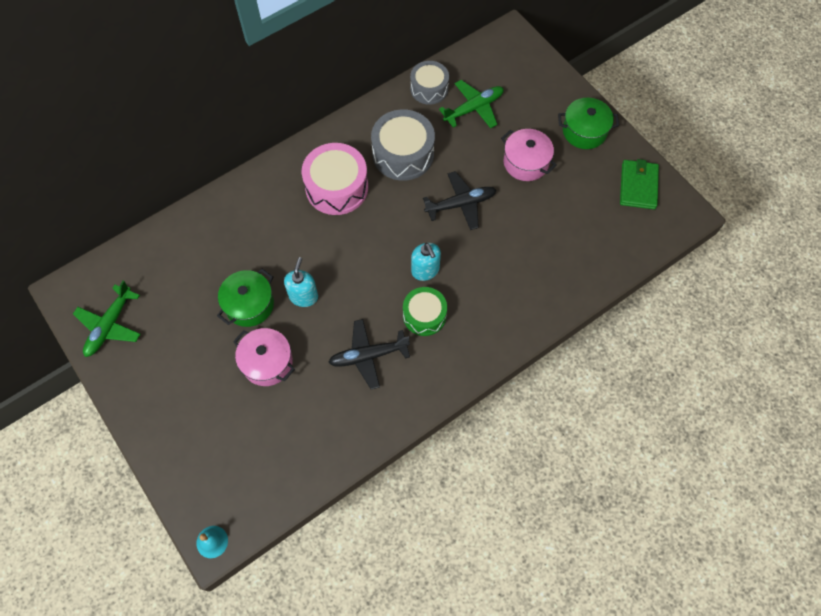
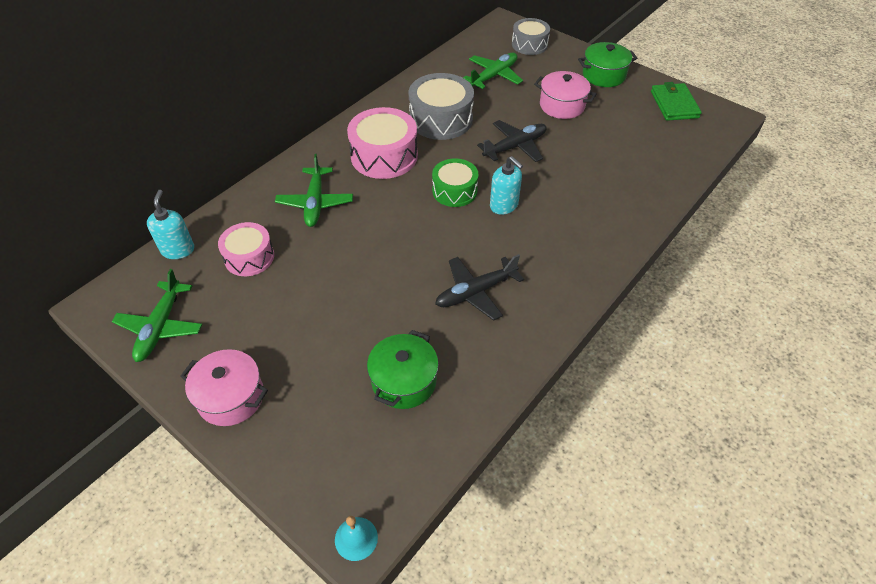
camera: 15 degrees left, 15 degrees down
green pot [217,269,274,327] -> green pot moved to [367,330,439,409]
pink pot [233,328,295,386] -> pink pot moved to [180,349,268,426]
turquoise soap dispenser [284,257,318,307] -> turquoise soap dispenser moved to [147,190,194,259]
green drum [403,287,447,336] -> green drum moved to [432,158,479,207]
grey drum [410,61,449,105] -> grey drum moved to [512,18,550,55]
none -> pink drum [218,222,274,276]
none -> green plane [275,154,353,227]

